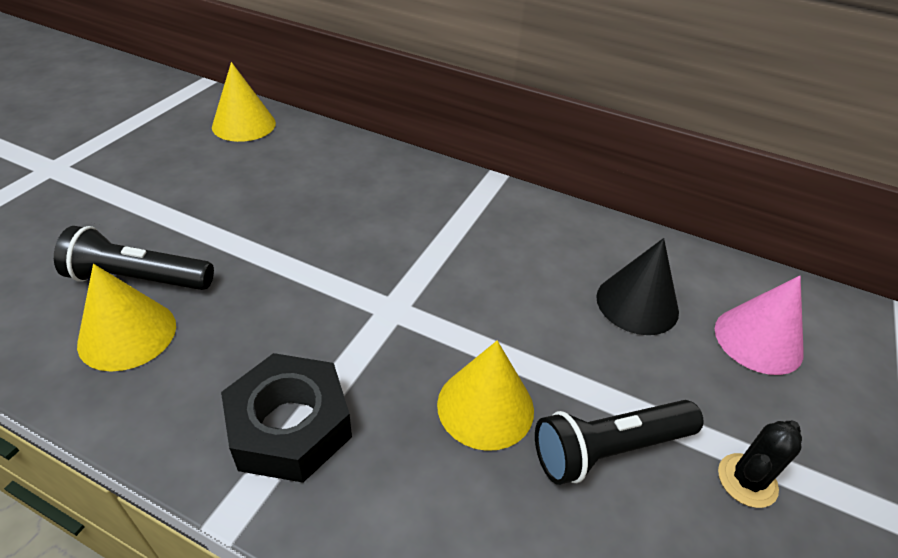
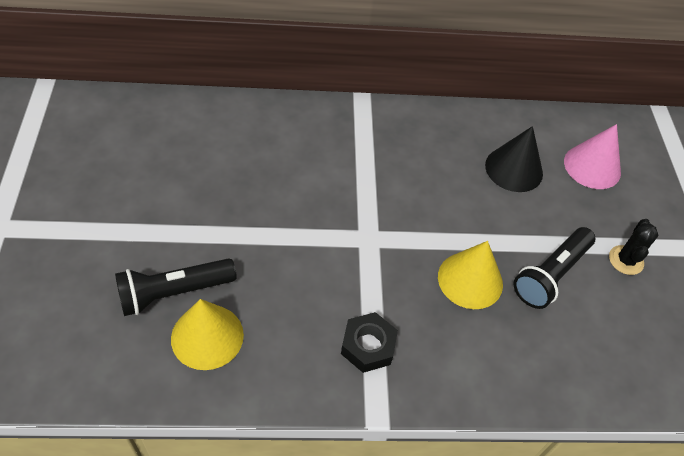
camera: 30 degrees left, 10 degrees up
yellow cone [212,62,276,142] -> none
black nut [221,353,352,483] -> black nut [341,312,398,373], size x0.66

